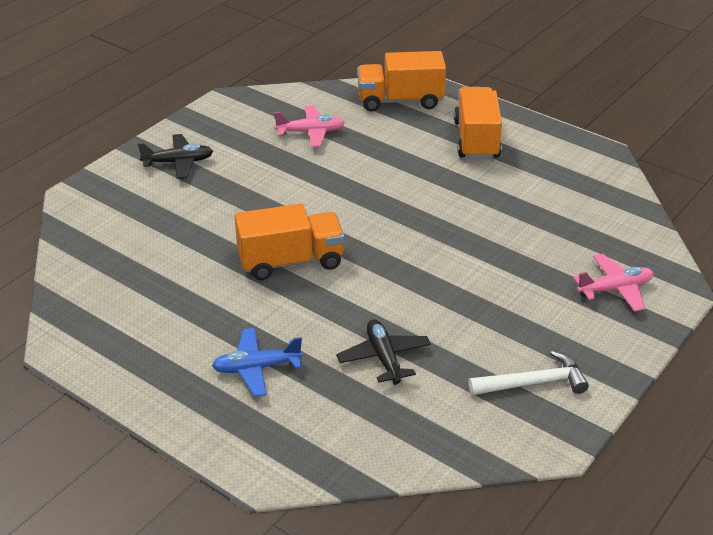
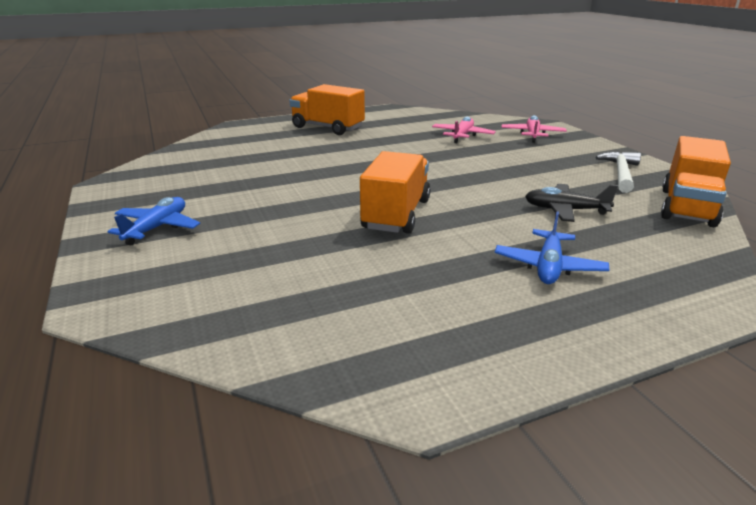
camera: 60 degrees left, 10 degrees down
black plane [138,134,213,179] -> blue plane [107,197,200,245]
pink plane [274,105,345,147] -> pink plane moved to [432,116,496,143]
orange truck [357,51,446,111] -> orange truck moved to [661,136,731,227]

